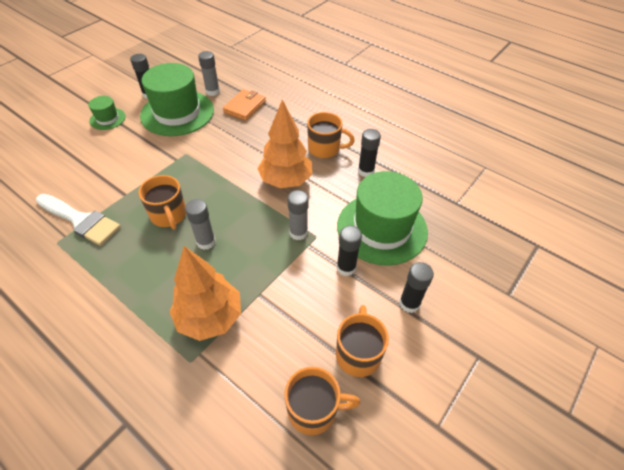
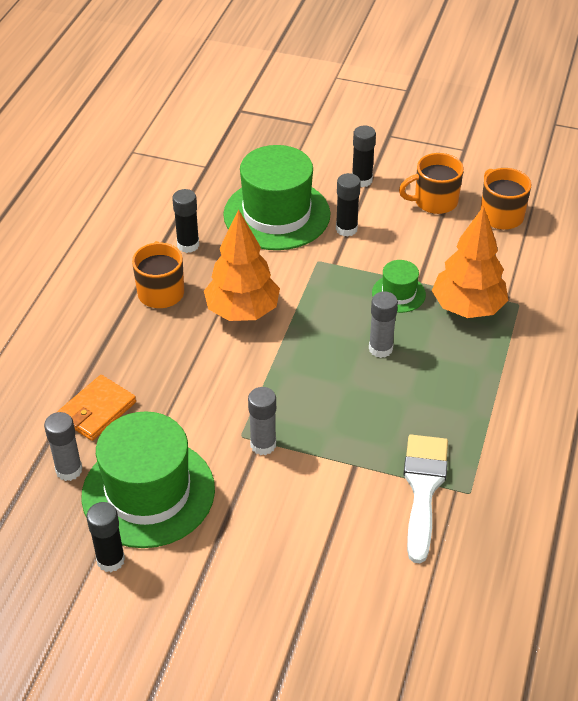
camera: 110 degrees left, 5 degrees down
green hat [89,96,126,130] -> green hat moved to [372,260,426,313]
orange mug [138,175,186,229] -> none
orange wallet [223,89,266,121] -> orange wallet turned 60 degrees counterclockwise [57,375,136,441]
grey glue stick [287,190,309,240] -> grey glue stick moved to [248,387,276,455]

